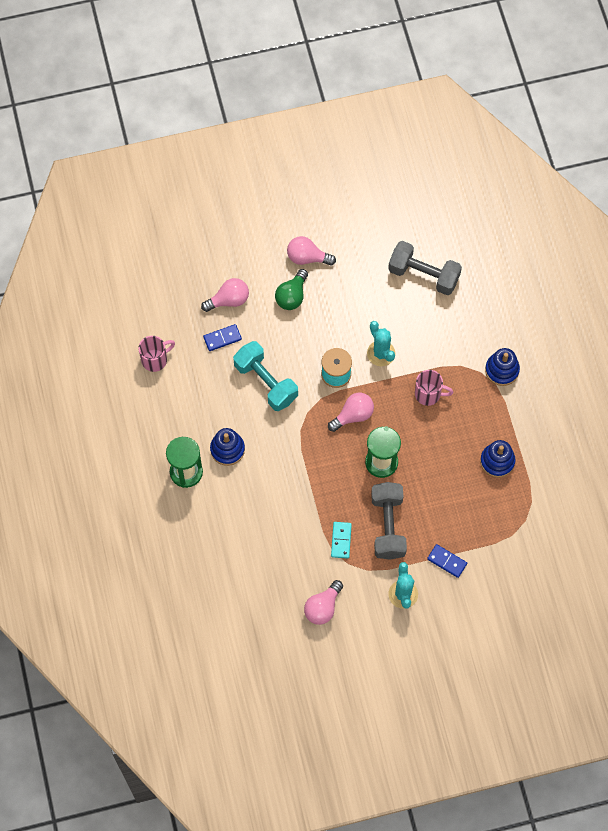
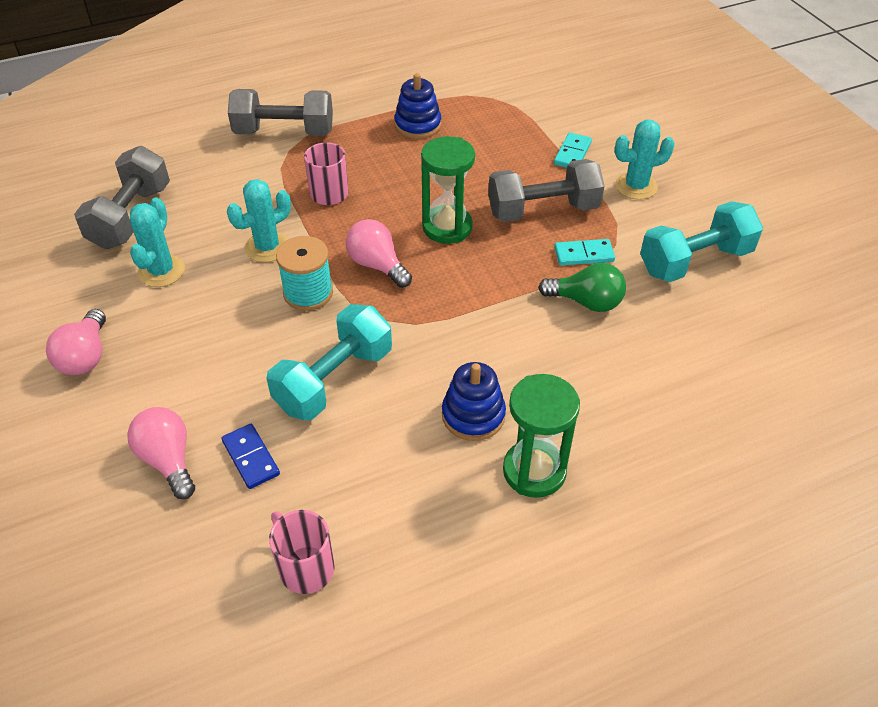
camera: 100 degrees left, 20 degrees down
green light bulb [275,269,308,310] -> green light bulb moved to [538,263,626,312]
pink light bulb [304,580,343,625] -> turquoise dumbbell [640,201,763,282]
blue domino [427,544,467,578] -> turquoise domino [554,132,592,168]
blue stacking toy [485,348,520,386] -> grey dumbbell [228,89,333,136]
none -> turquoise cactus [130,197,185,287]

